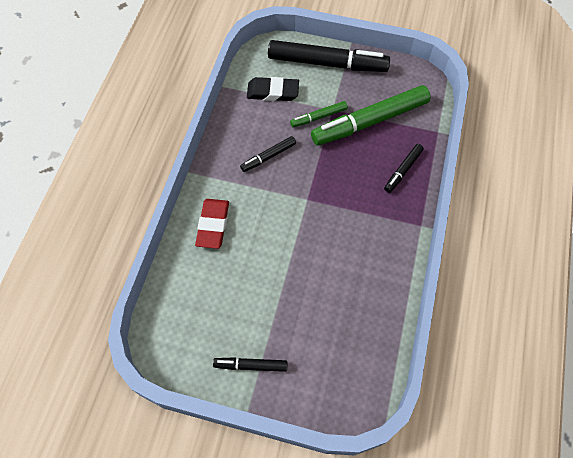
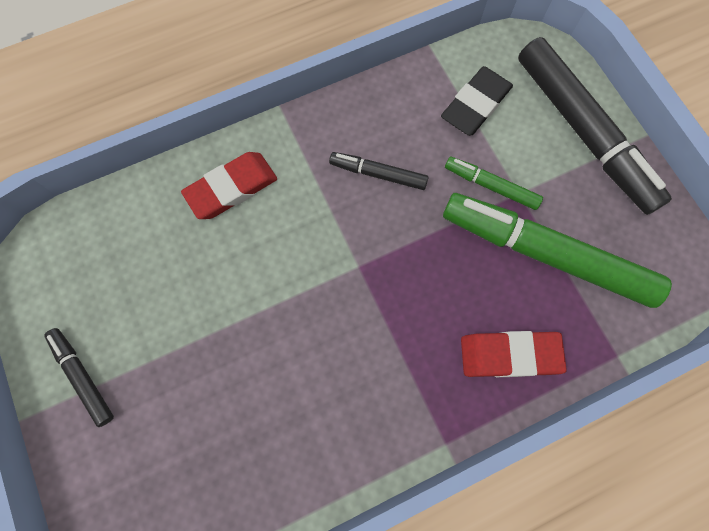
camera: 50 degrees right, 10 degrees up
black eraser [247,77,299,101] -> black eraser turned 75 degrees clockwise [441,66,513,136]
black marker [384,144,424,193] -> red eraser [461,331,567,377]

